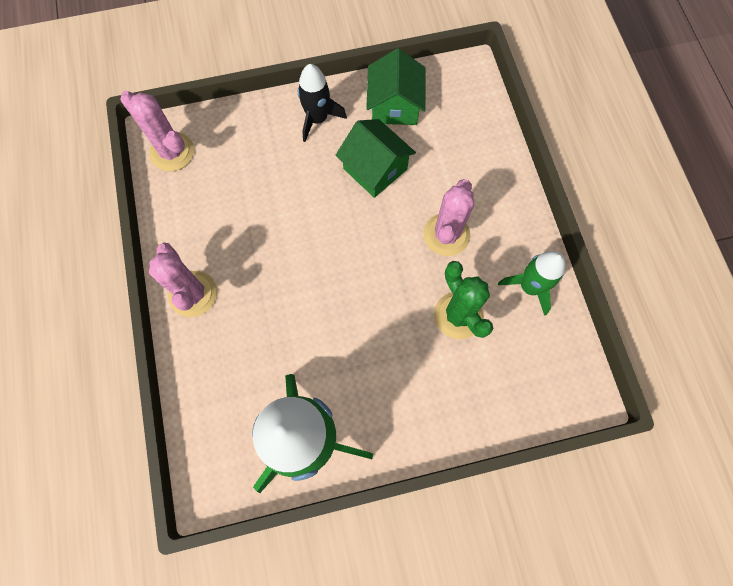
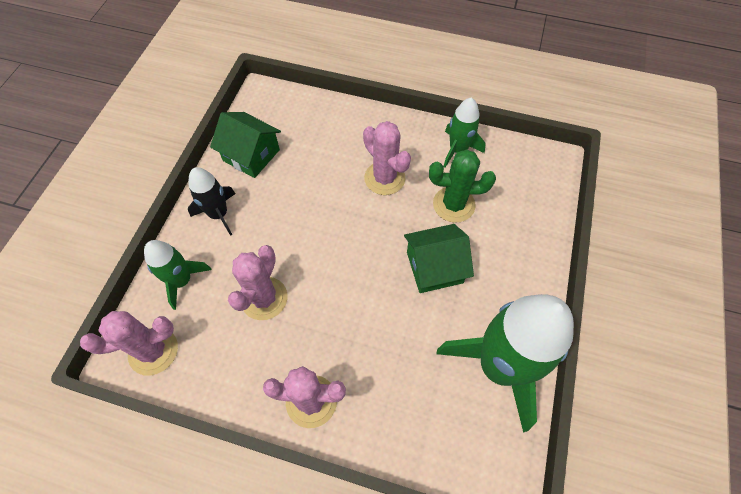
camera: 60 degrees left, 10 degrees down
green house [336,119,416,198] -> green house moved to [404,224,474,293]
none -> green rocket [144,240,212,310]
none -> pink cactus [228,245,288,320]

